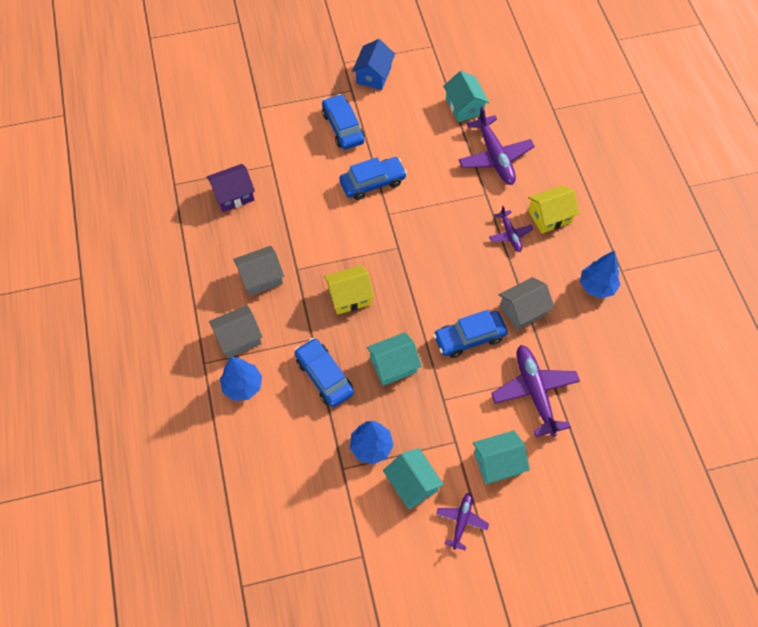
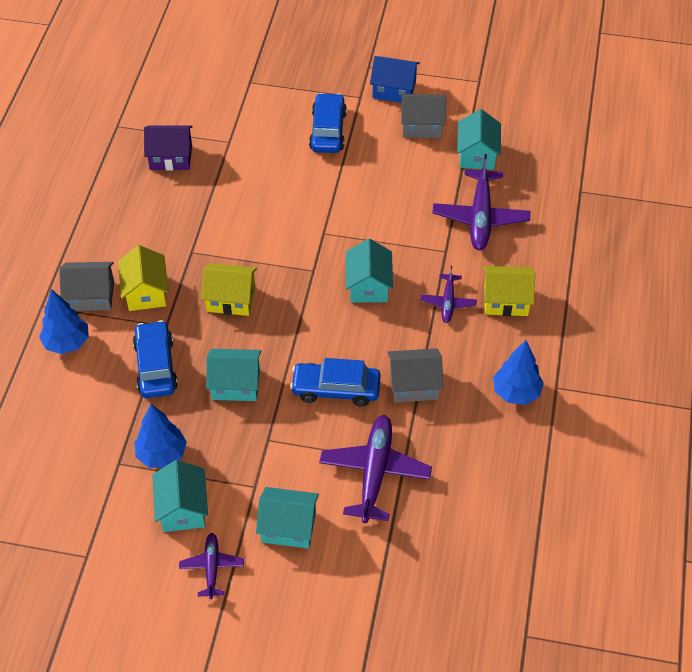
camera: 25 degrees right, 10 degrees down
grey house [233,246,284,296] -> grey house moved to [401,94,446,138]
blue car [339,157,407,200] -> none
blue house [352,39,395,90] -> blue house turned 60 degrees clockwise [370,56,420,103]
purple plane [436,493,489,550] -> purple plane turned 45 degrees counterclockwise [179,533,244,599]
none -> yellow house [118,245,168,311]
none -> turquoise house [346,239,393,302]

